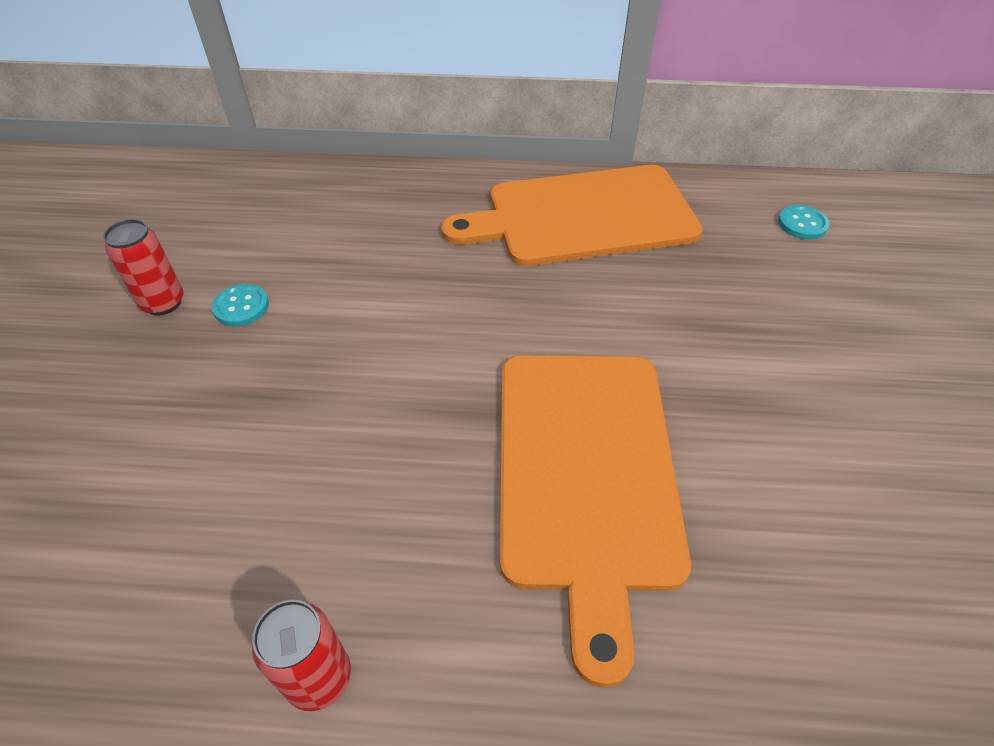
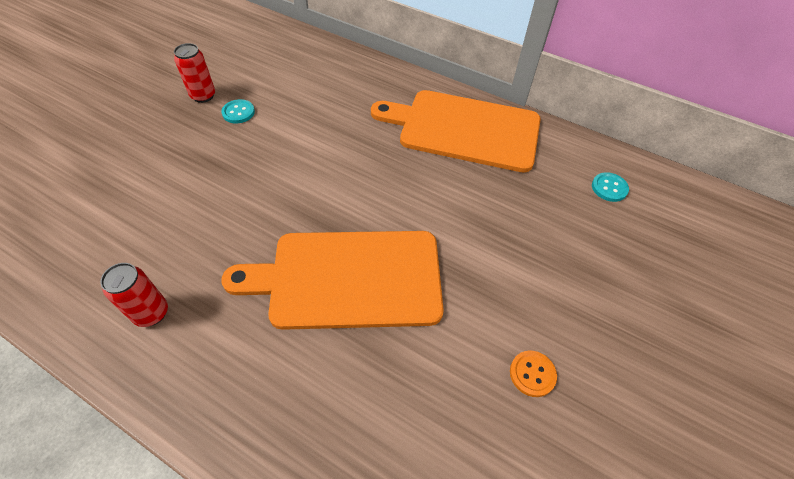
camera: 25 degrees right, 5 degrees up
orange cutting board [500,355,691,687] -> orange cutting board turned 60 degrees clockwise [221,231,444,330]
none -> orange button [510,351,557,397]

